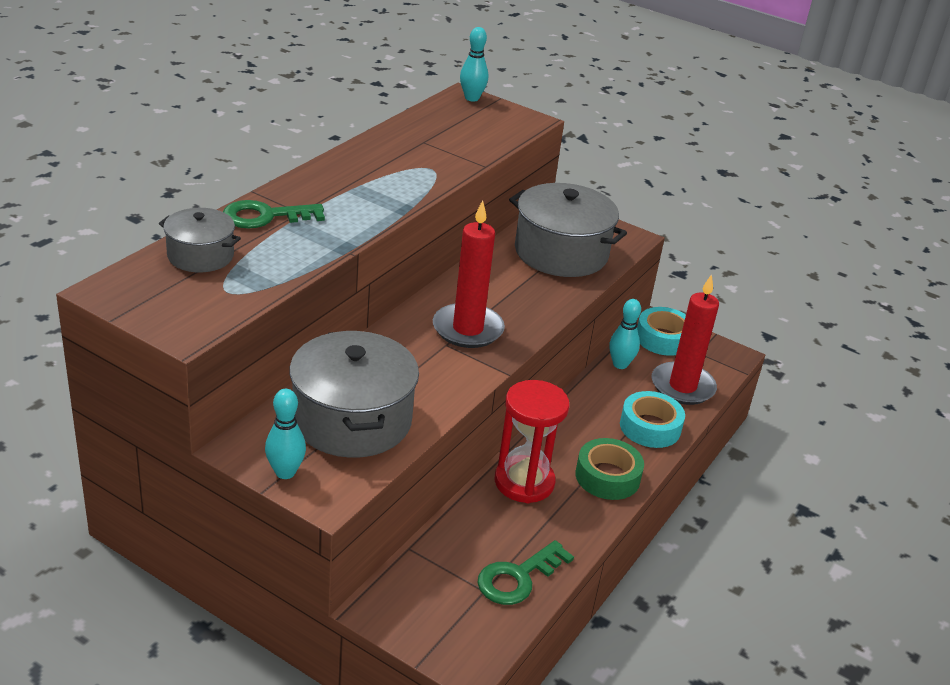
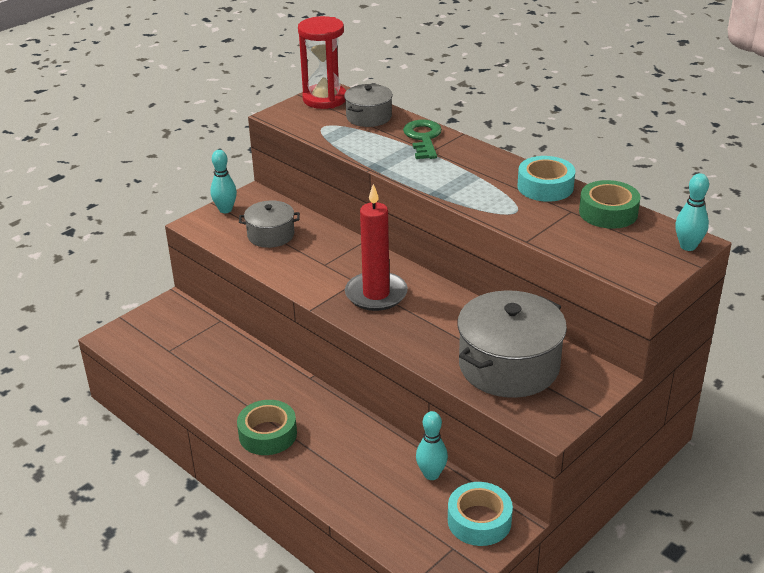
camera: 105 degrees right, 0 degrees up
grey pot [289,331,419,458] -> grey pot [239,201,300,248], size x0.56
green key [478,540,574,605] -> none
red hourglass [495,380,569,503] -> red hourglass moved to [298,16,346,109]
turquoise tape [620,391,685,448] -> turquoise tape moved to [517,156,575,202]
red candle [651,274,719,405] -> none
none -> green tape [579,180,640,229]

